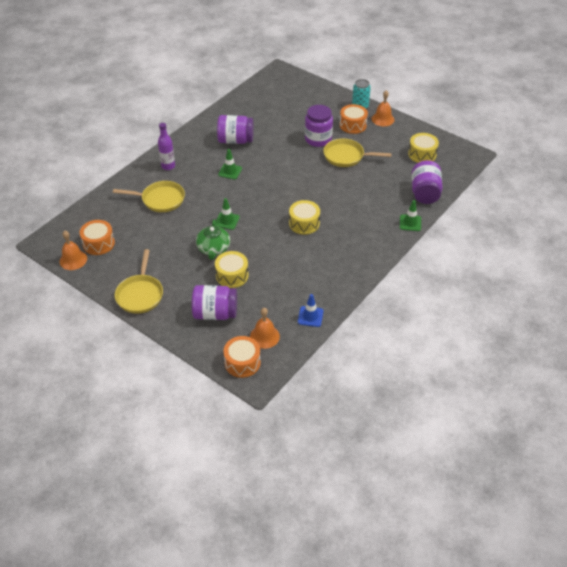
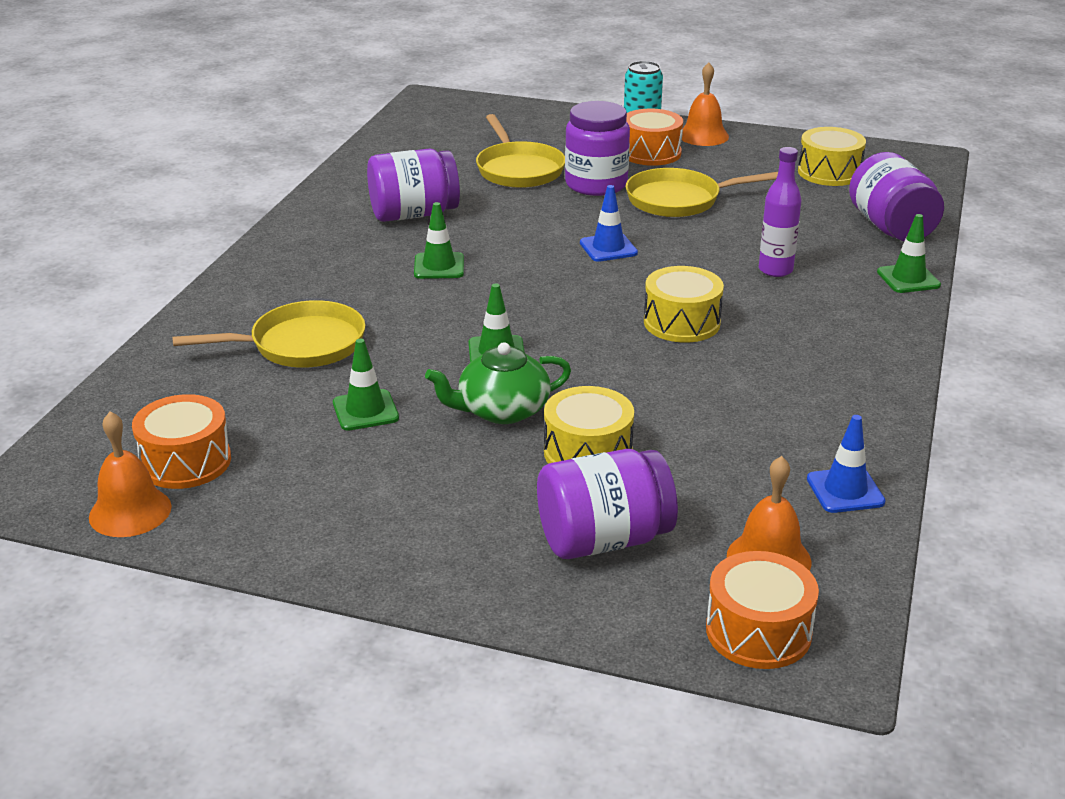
camera: 20 degrees left, 15 degrees down
yellow pan [115,249,163,314] -> yellow pan moved to [476,114,565,188]
purple bottle [158,123,175,170] -> purple bottle moved to [759,147,801,277]
green teapot [196,220,230,260] -> green teapot turned 90 degrees clockwise [425,342,571,424]
none -> green traffic cone [333,338,399,431]
none -> blue traffic cone [580,185,638,262]

